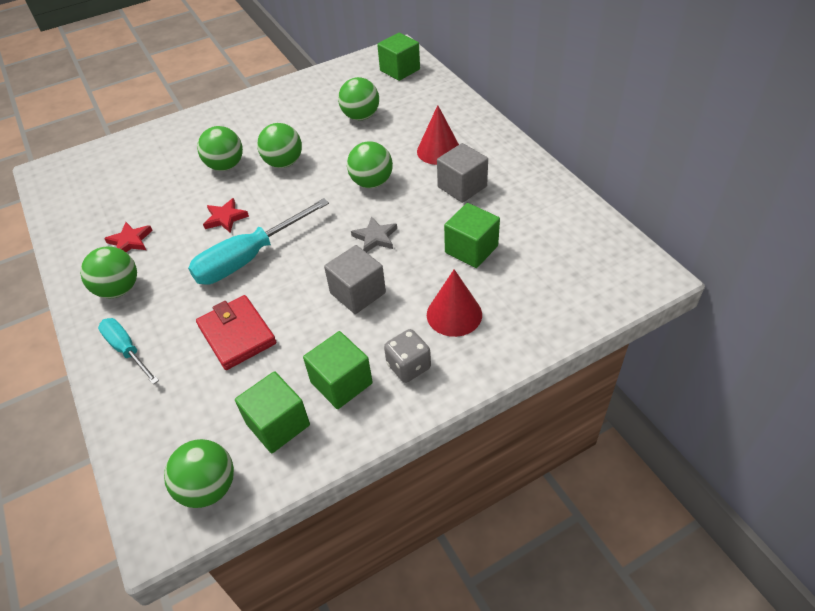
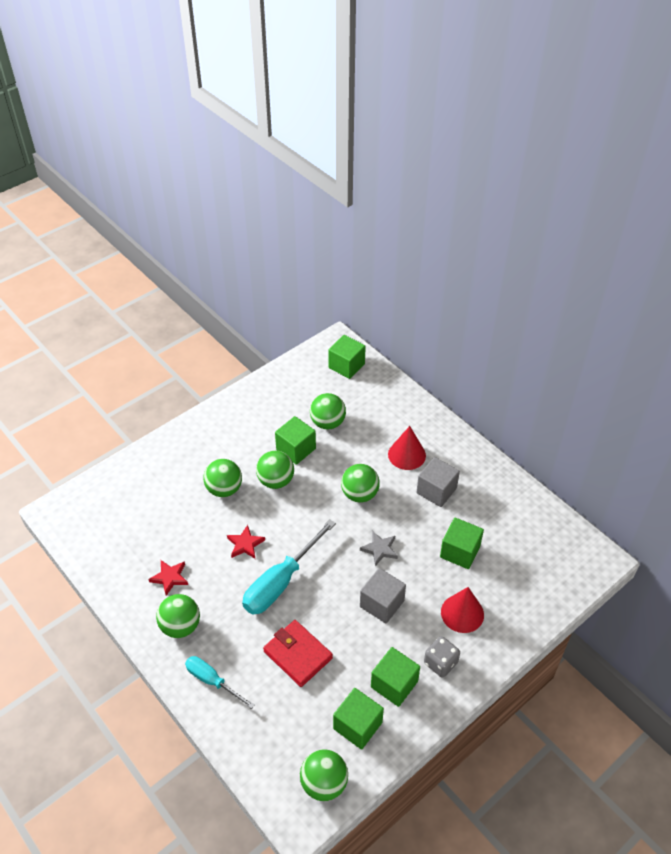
camera: 15 degrees left, 0 degrees up
none -> green cube [275,416,316,465]

